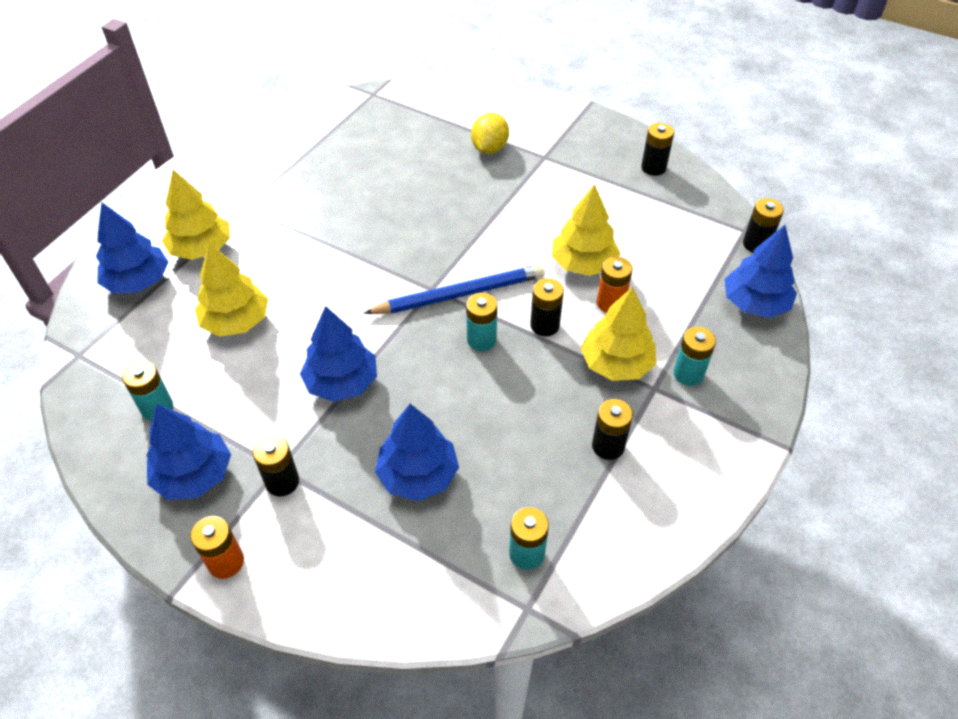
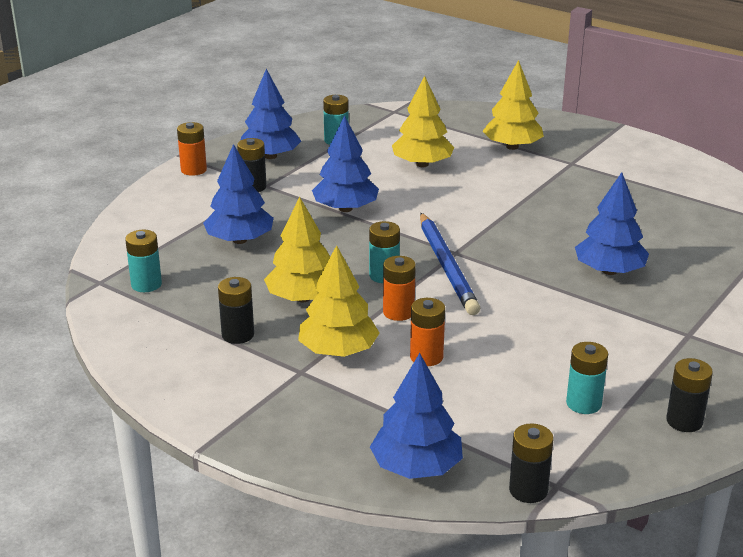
camera: 95 degrees right, 20 degrees down
blue tree [96,203,168,294] -> blue tree moved to [575,172,649,275]
yellow lemon [471,113,509,154] -> none
black battery [530,278,564,336] -> orange battery [383,256,416,321]
yellow tree [552,184,620,276] -> yellow tree moved to [264,197,330,302]
turquoise battery [673,327,716,386] -> turquoise battery moved to [566,342,608,414]

